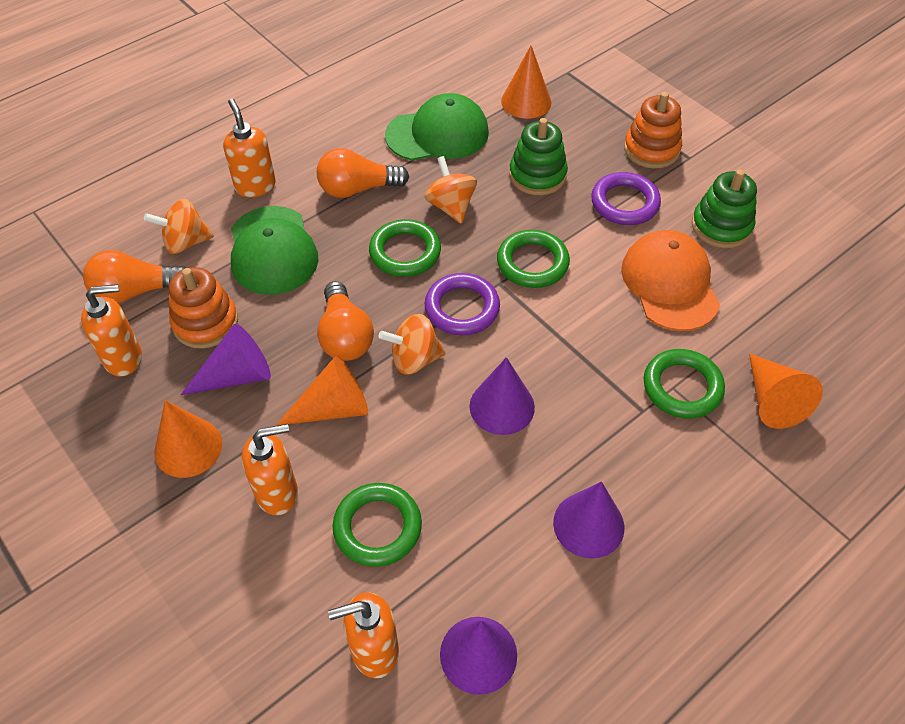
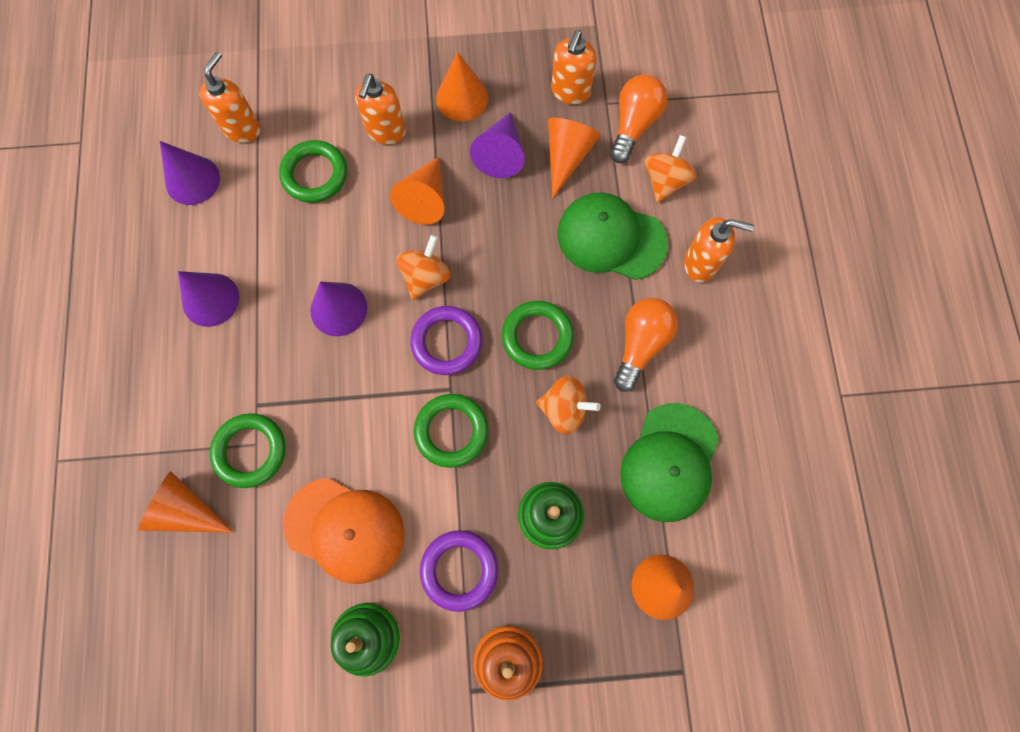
camera: 125 degrees right, 20 degrees up
orange stacking toy [169,267,238,349] -> orange cone [548,118,601,198]
orange light bulb [317,281,374,361] -> none

